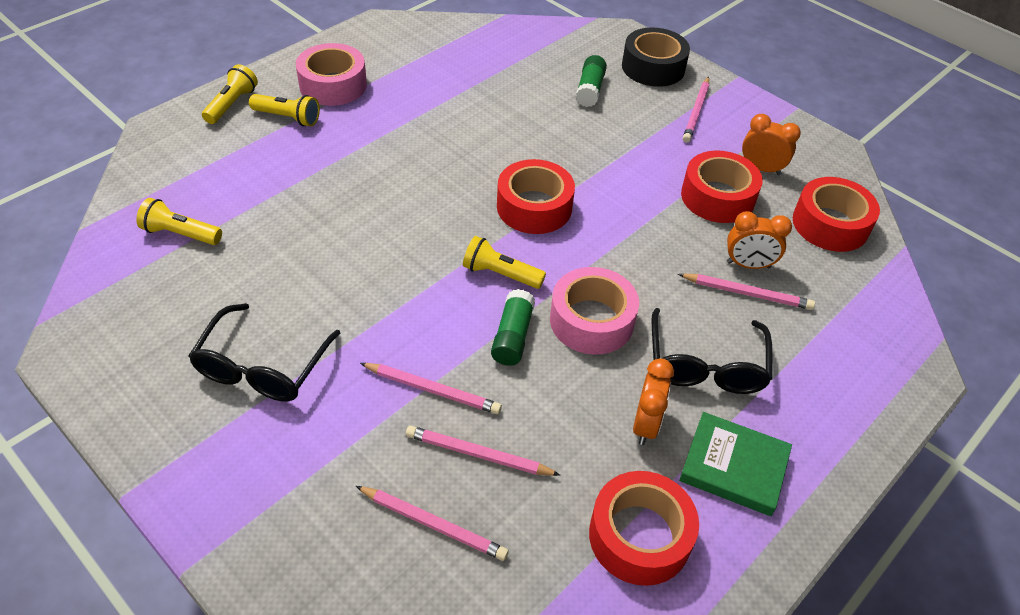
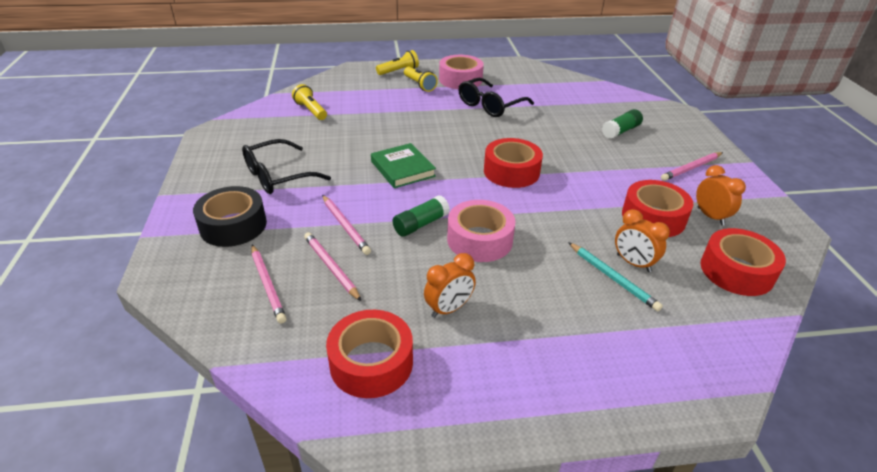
camera: 40 degrees right, 10 degrees down
yellow flashlight [463,236,546,289] -> none
black tape [622,27,690,87] -> black tape moved to [193,186,267,247]
black glasses [652,308,773,394] -> black glasses moved to [458,78,534,117]
pink pencil [678,274,815,310] -> turquoise pencil [568,242,663,311]
green book [679,412,792,516] -> green book moved to [371,143,436,188]

